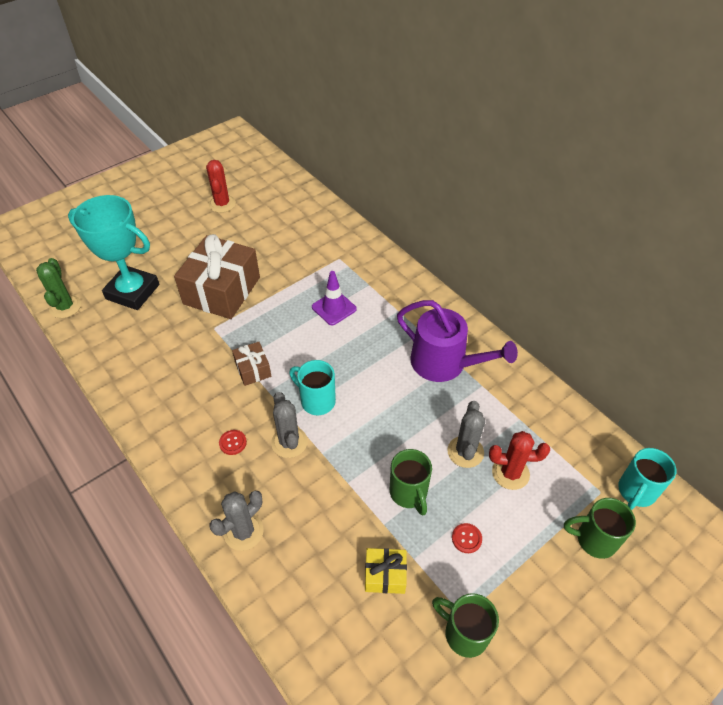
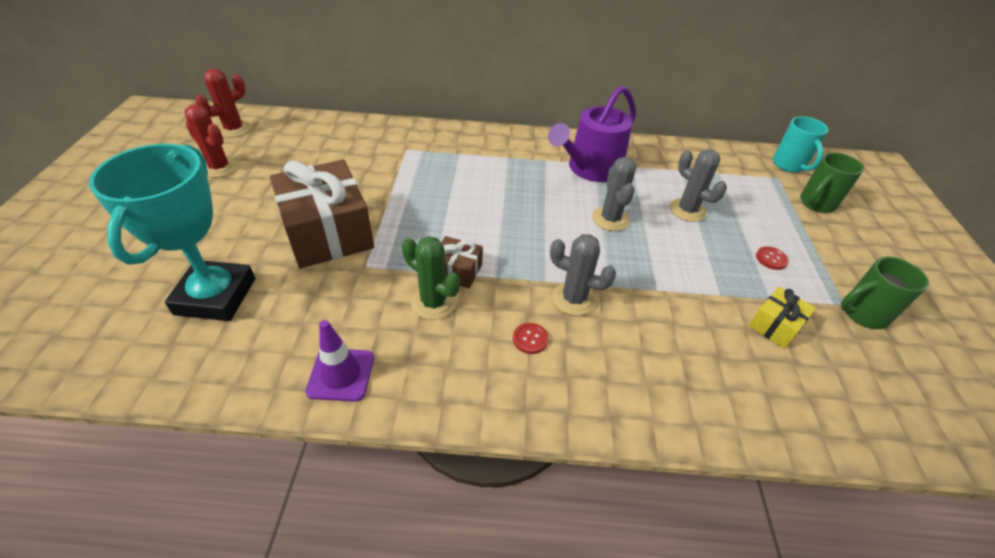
camera: 50 degrees left, 5 degrees down
green cactus [36,258,81,318] -> green cactus moved to [402,236,460,320]
turquoise trophy [68,195,159,310] -> turquoise trophy turned 60 degrees counterclockwise [89,144,255,321]
grey cactus [209,491,264,551] -> grey cactus moved to [592,157,636,231]
turquoise mug [289,360,336,415] -> none
purple traffic cone [312,271,357,325] -> purple traffic cone moved to [305,320,374,402]
green mug [390,449,432,515] -> none
purple watering can [397,300,518,382] -> purple watering can turned 150 degrees clockwise [548,85,636,182]
red cactus [489,431,550,490] -> red cactus moved to [195,69,251,138]

